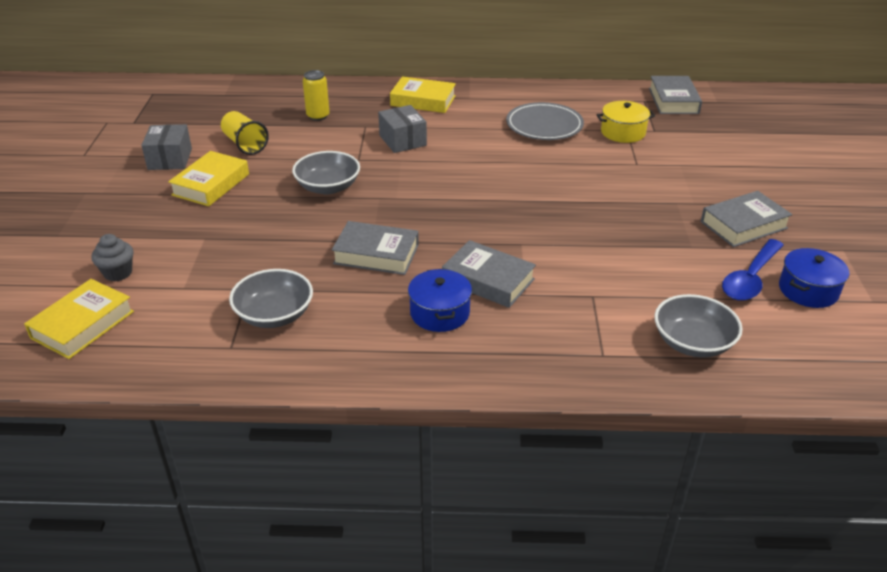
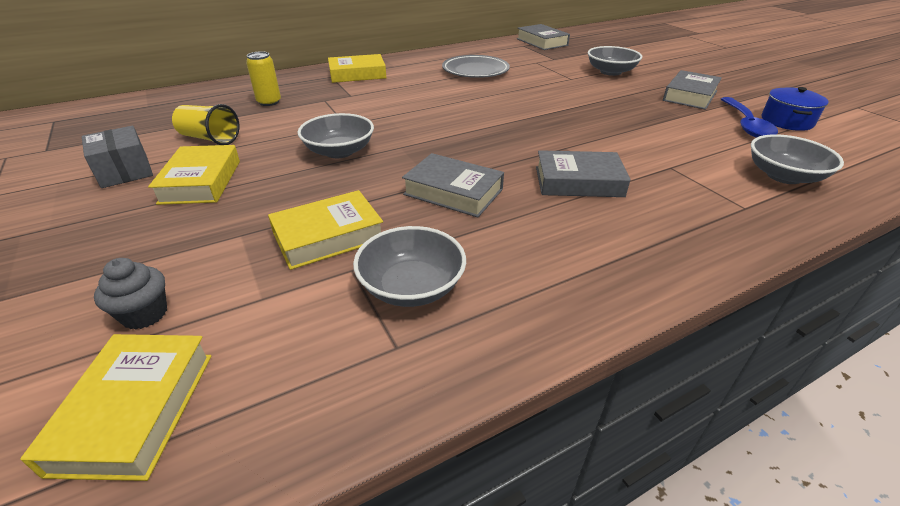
camera: 30 degrees left, 0 degrees up
grey book [332,221,419,275] -> grey book turned 45 degrees clockwise [402,153,504,217]
grey box [378,105,427,153] -> none
blue pot [408,269,472,332] -> none
yellow pot [597,101,655,143] -> none
none -> yellow book [268,190,383,270]
none -> grey bowl [588,46,642,76]

